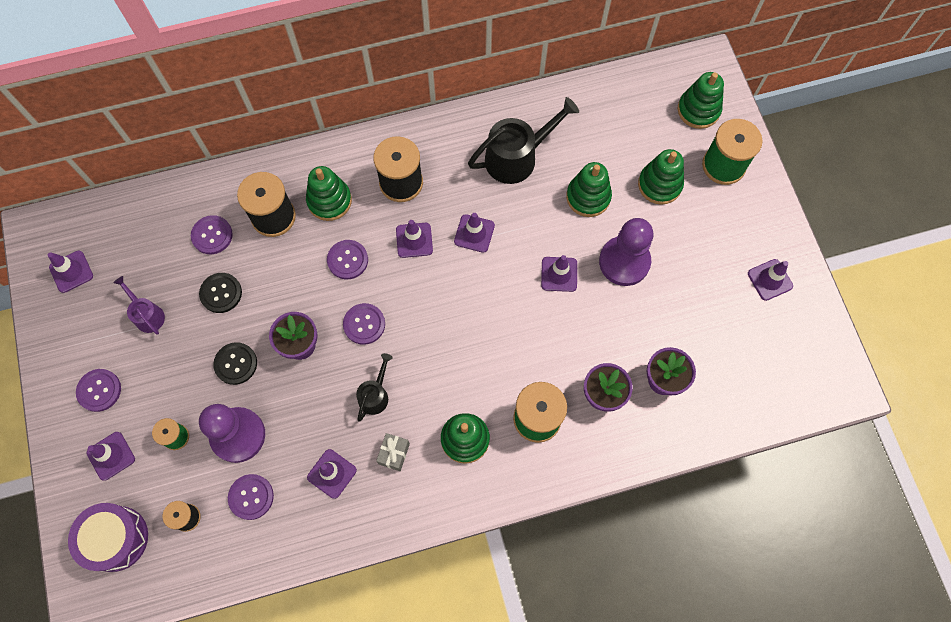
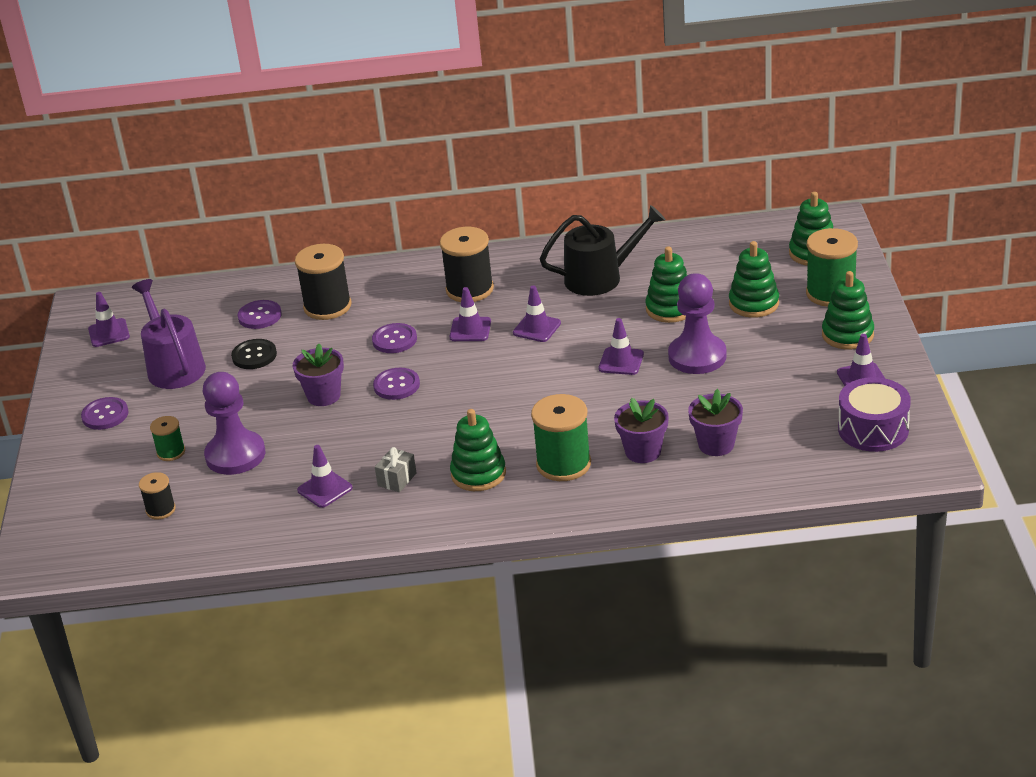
camera: 15 degrees right, 35 degrees down
purple drum [68,503,148,572] -> purple drum moved to [838,377,911,452]
purple traffic cone [86,432,135,481] -> none
purple watering can [113,276,165,335] -> purple watering can [132,279,206,389], size x1.83
black button [213,342,257,385] -> none
purple button [228,474,274,520] -> none
green stacking toy [306,166,352,221] -> green stacking toy moved to [822,271,874,350]
black watering can [356,353,393,422] -> none

